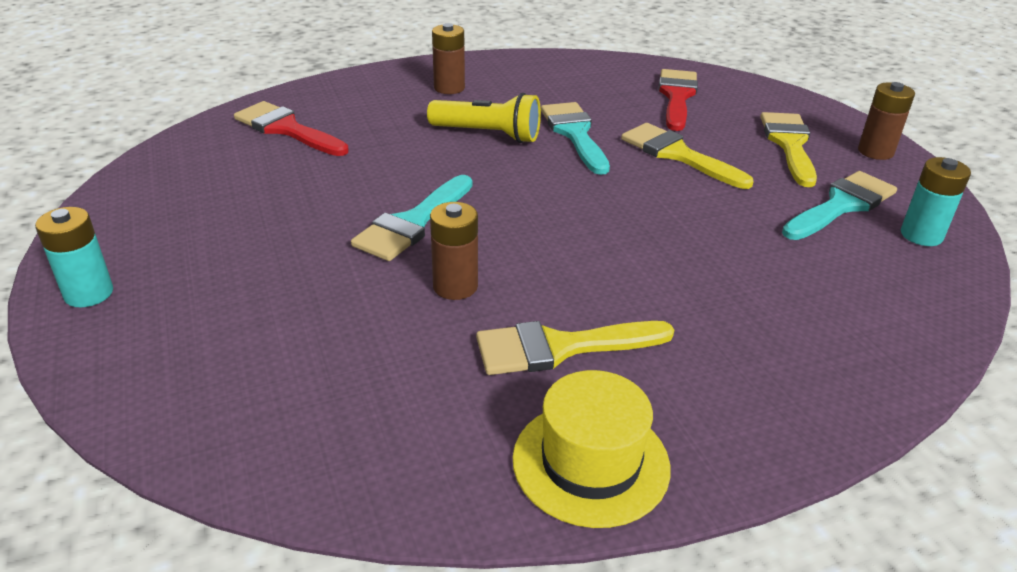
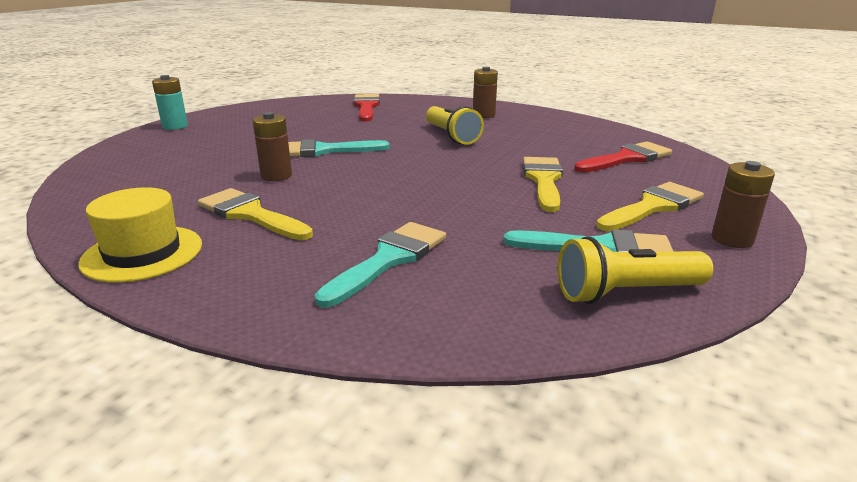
camera: 50 degrees right, 10 degrees down
turquoise brush [541,102,610,175] -> turquoise brush moved to [315,222,446,308]
turquoise battery [901,157,971,246] -> yellow flashlight [558,236,713,304]

